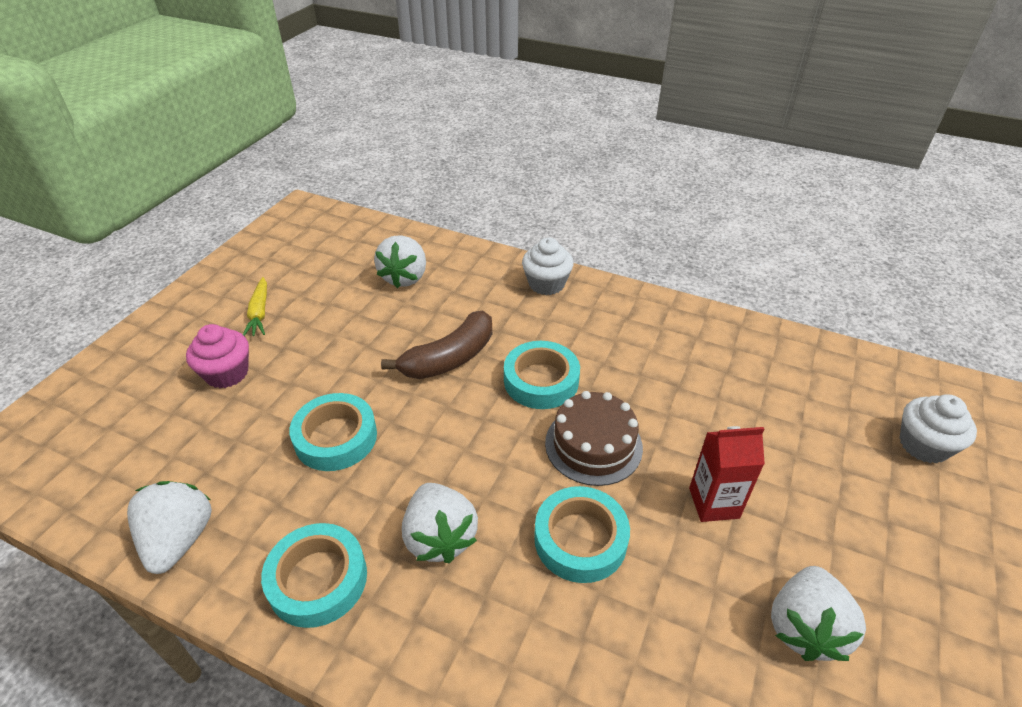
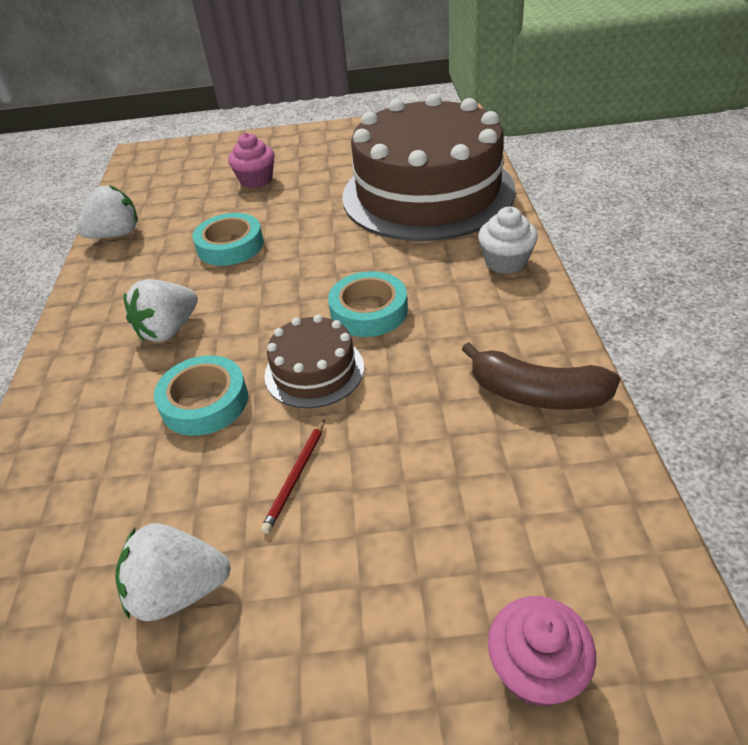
camera: 65 degrees right, 0 degrees up
yellow carrot [243,277,267,336] -> none
turquoise tape [261,523,367,628] -> none
white strawberry [374,235,426,288] -> brown cake [342,93,516,241]
brown banana [381,311,492,379] -> brown banana moved to [462,342,620,410]
red carton [689,426,765,522] -> red pencil [261,419,325,534]
white cupcake [900,394,977,464] -> pink cupcake [488,596,596,707]

